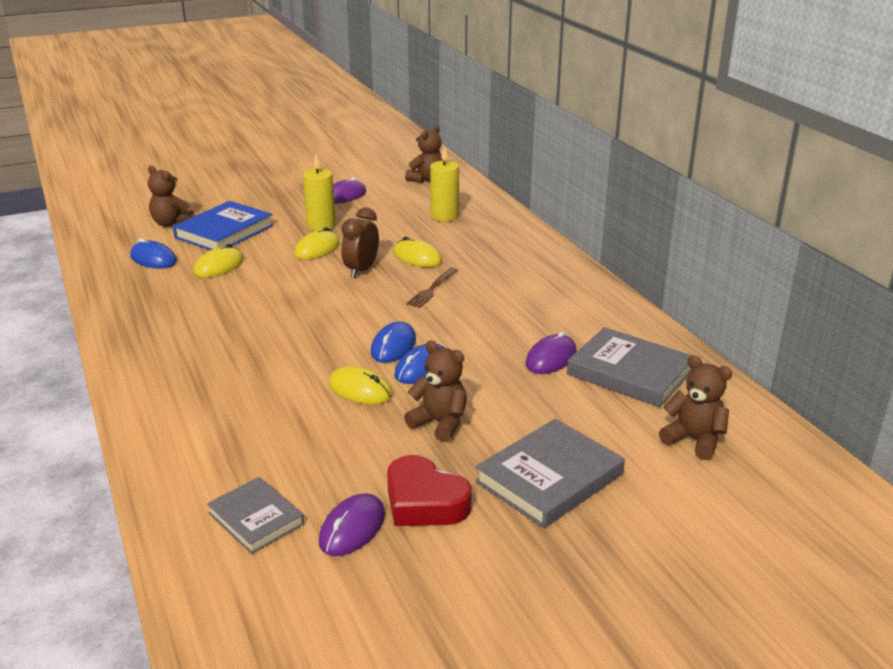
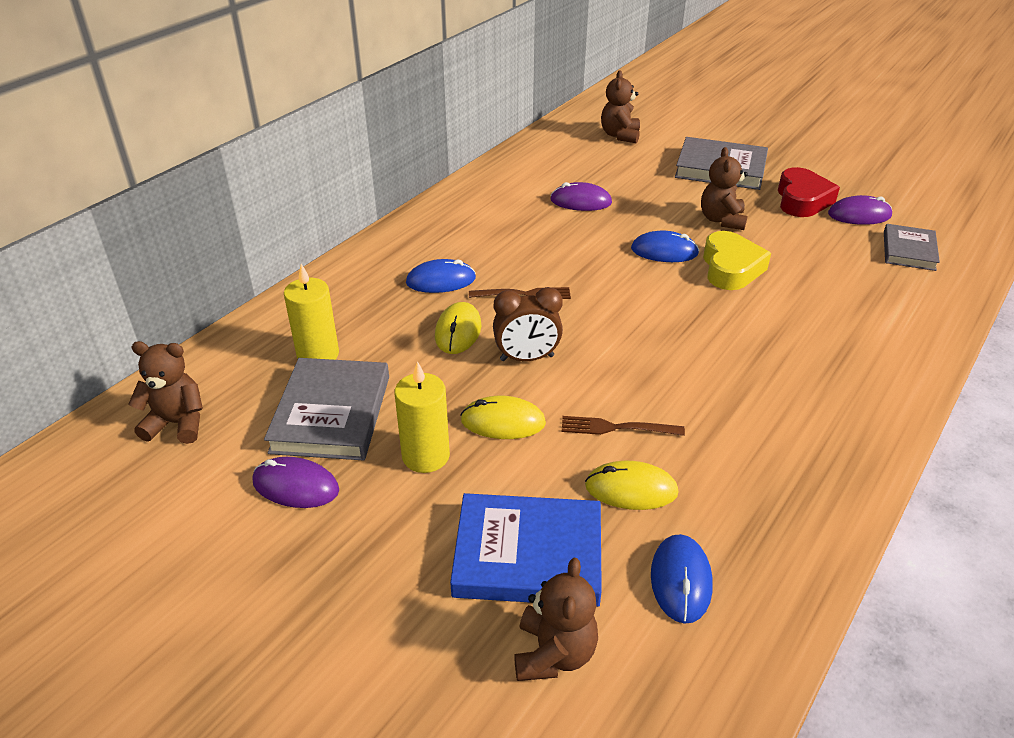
camera: 120 degrees left, 10 degrees up
yellow mouse [329,366,392,405] -> yellow heart [703,231,771,290]
blue mouse [371,322,416,363] -> blue mouse moved to [406,259,476,293]
grey book [567,327,692,407] -> grey book moved to [264,358,389,460]
none -> brown fork [562,416,685,436]

